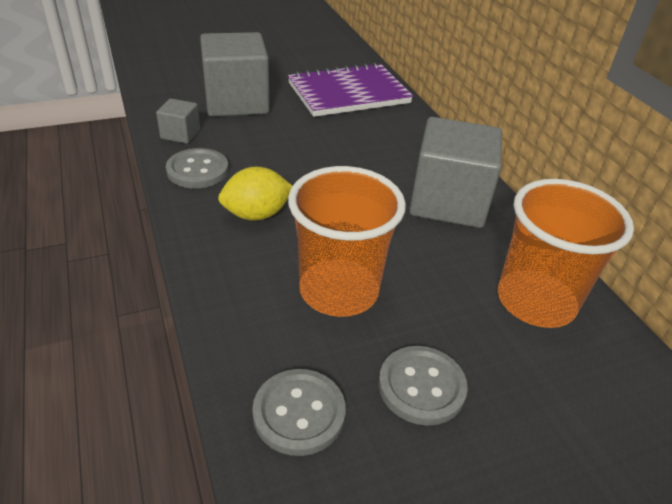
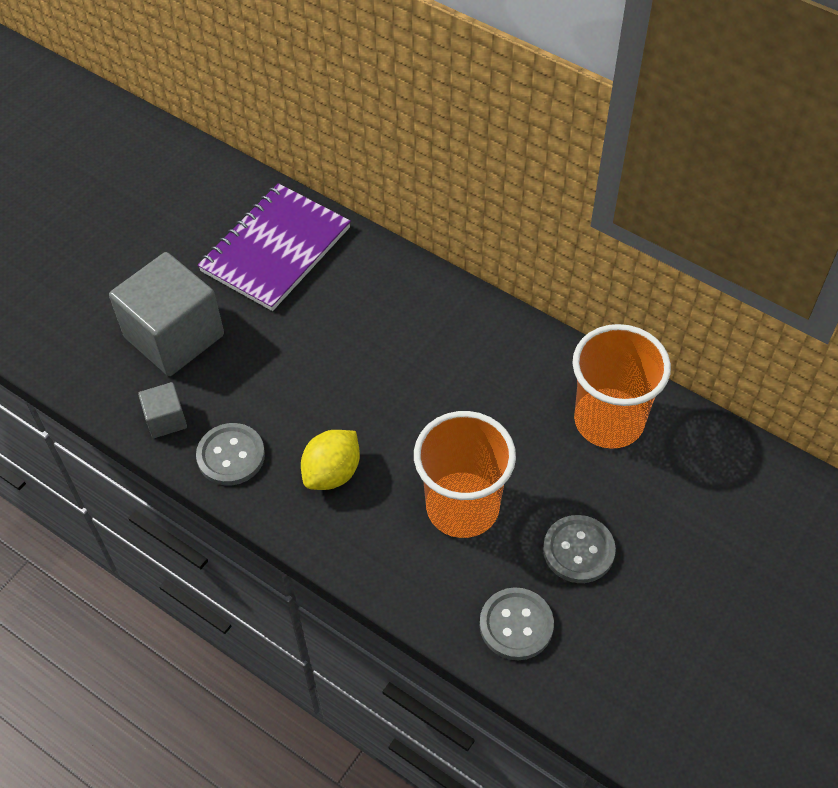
camera: 30 degrees left, 15 degrees up
grey cube [409,117,502,228] -> none

